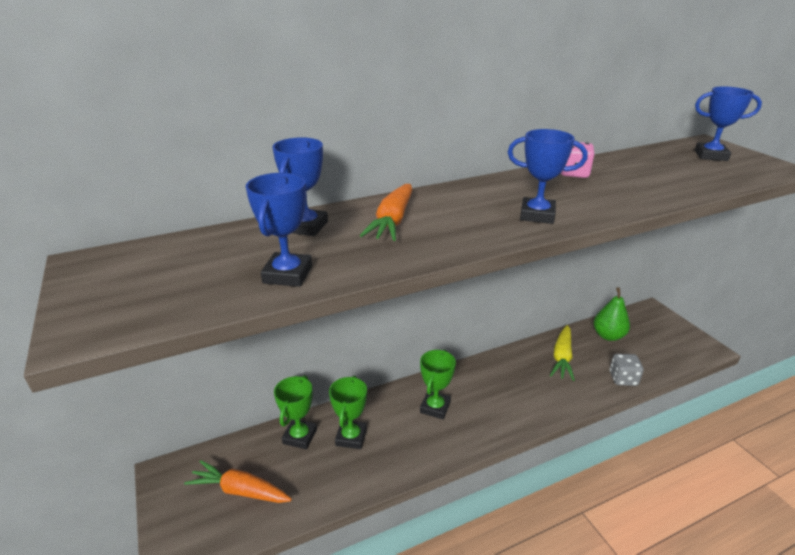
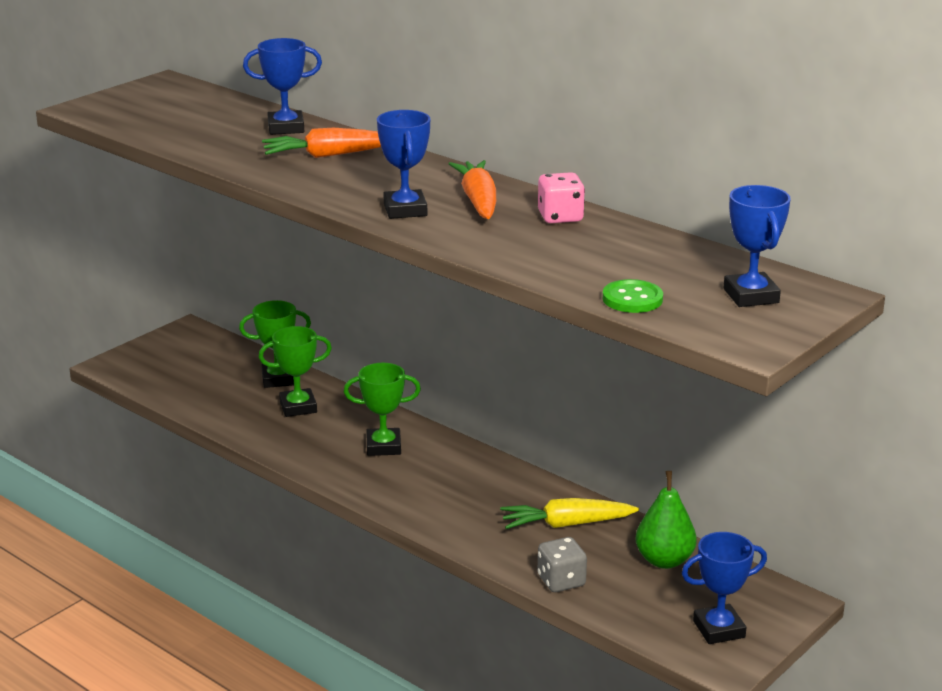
camera: 65 degrees right, 5 degrees down
orange carrot [184,460,292,503] -> orange carrot moved to [449,160,496,219]
blue trophy [246,173,312,287] -> blue trophy moved to [682,532,767,644]
none -> green button [603,279,663,313]

